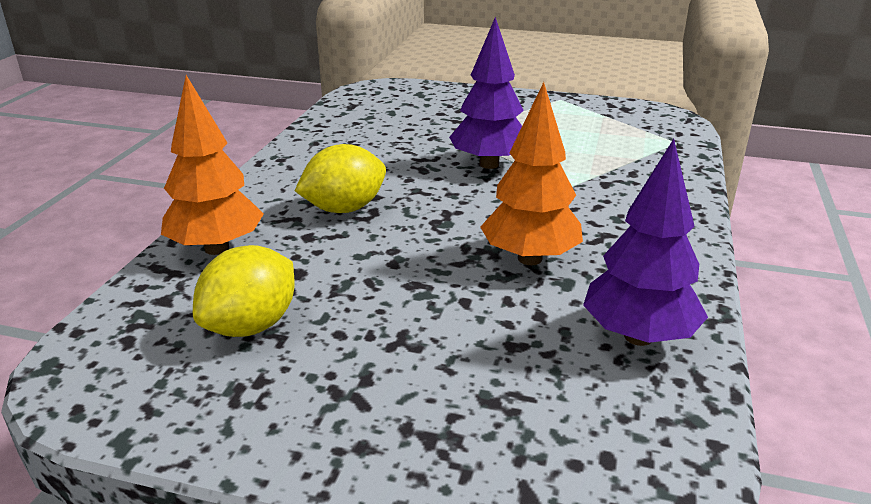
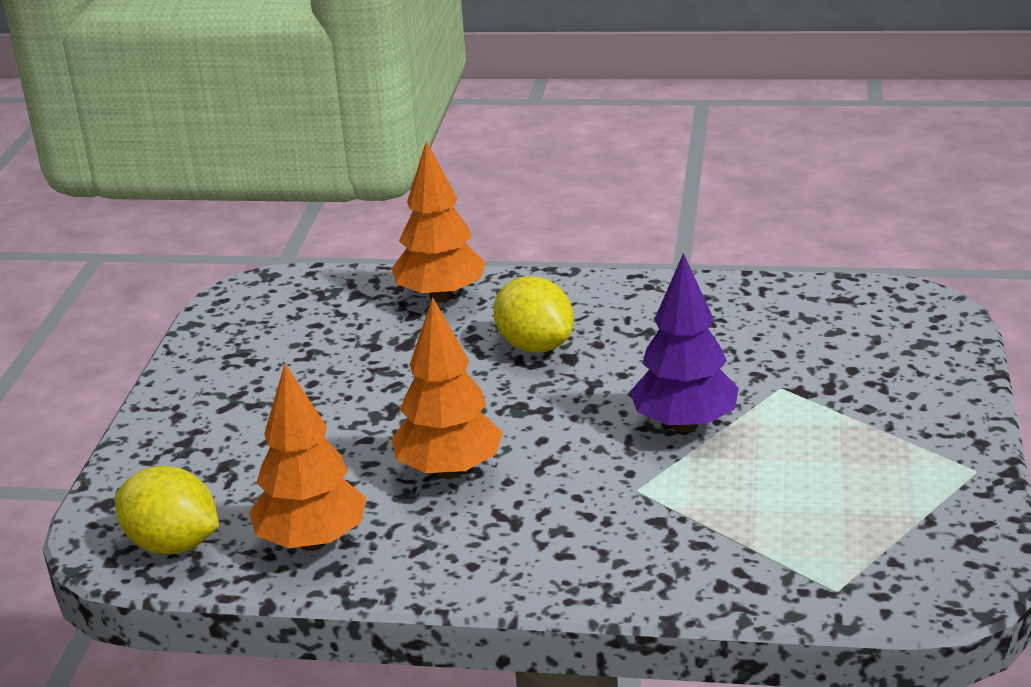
camera: 85 degrees right, 0 degrees up
yellow lemon [193,245,295,337] -> yellow lemon moved to [115,466,219,554]
purple tree [583,139,708,346] -> orange tree [249,364,366,551]

